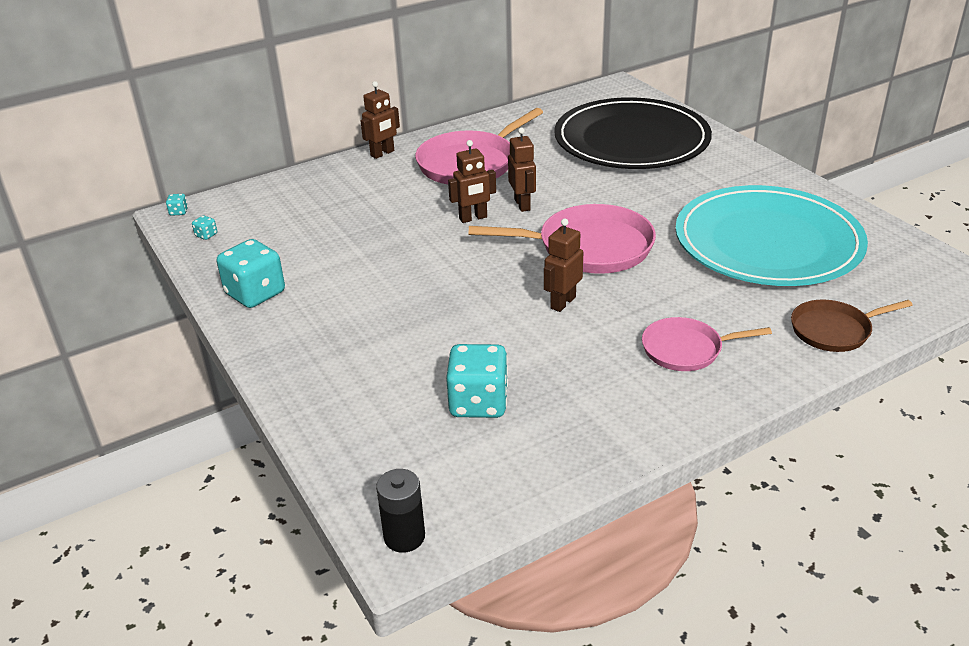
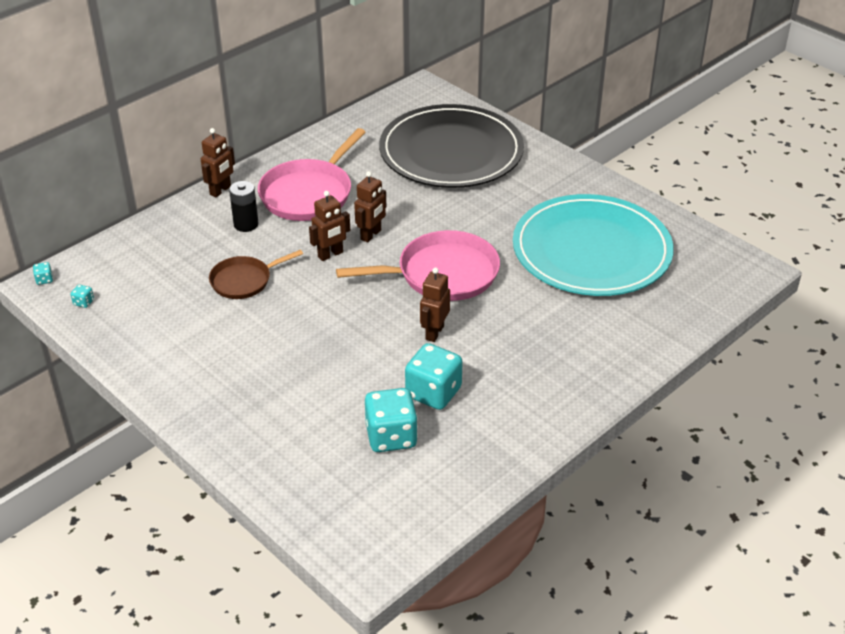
camera: 15 degrees left, 5 degrees up
turquoise dice [216,239,285,308] -> turquoise dice moved to [405,343,463,410]
black battery [376,469,425,553] -> black battery moved to [229,181,258,232]
brown robot [508,128,536,212] -> brown robot turned 60 degrees clockwise [354,171,386,242]
pink pan [642,317,772,371] -> none
brown pan [791,300,913,352] -> brown pan moved to [209,250,303,299]

